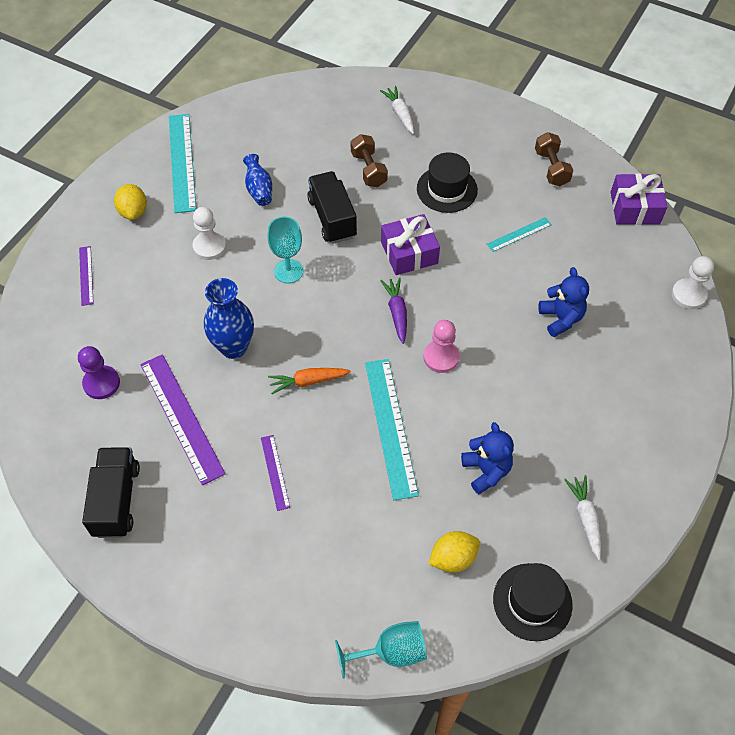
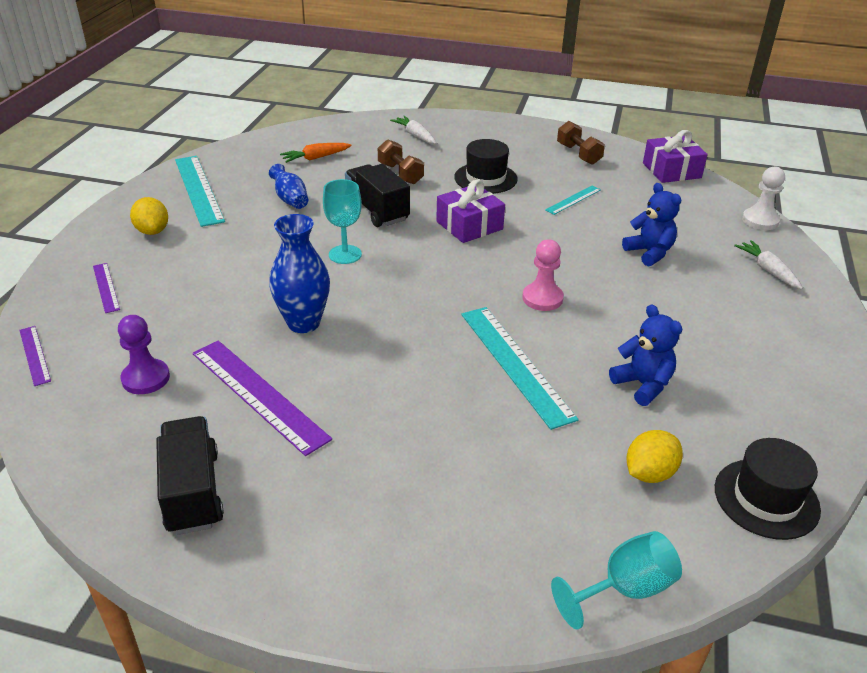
camera: 15 degrees left, 20 degrees down
white pawn [193,207,226,260] -> none
purple ruler [261,435,290,511] -> purple ruler moved to [19,326,51,386]
orange carrot [268,368,351,394] -> orange carrot moved to [280,143,351,163]
purple carrot [381,277,407,344] -> none
white carrot [564,475,601,560] -> white carrot moved to [734,240,803,289]

